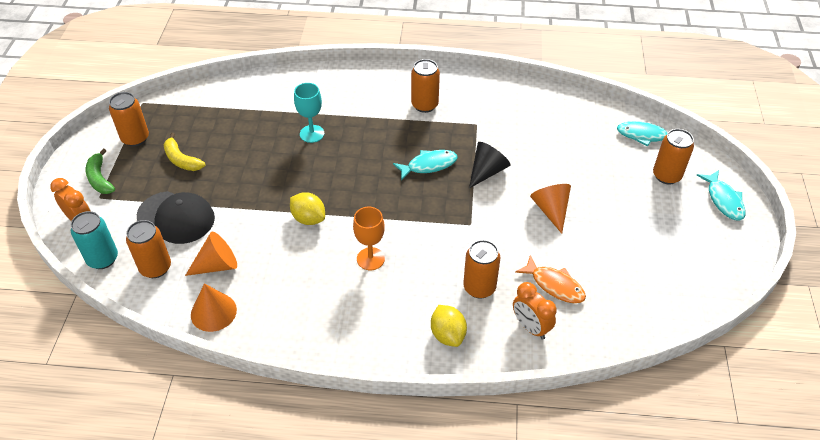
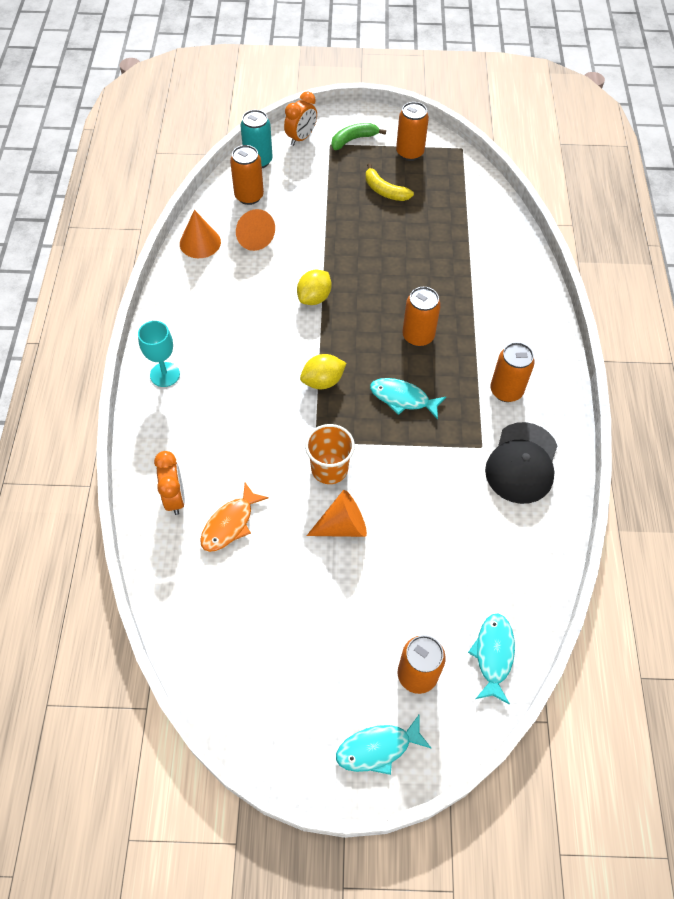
camera: 85 degrees right, 10 degrees up
black cap [137,191,215,244] -> black cap moved to [485,422,557,504]
yellow banana [164,133,205,171] -> yellow banana turned 90 degrees counterclockwise [366,163,414,201]
turquoise goblet [294,83,324,143] -> turquoise goblet moved to [138,321,180,387]
orange goblet [353,207,385,270] -> none
turquoise fish [393,150,458,181] -> turquoise fish turned 135 degrees clockwise [370,378,446,420]
yellow lemon [431,305,467,347] -> yellow lemon moved to [300,354,346,389]
orange can [463,240,500,299] -> orange can moved to [402,287,441,347]
black cone [469,142,511,188] -> none
orange clock [513,282,557,340] -> orange clock turned 120 degrees clockwise [154,451,185,515]
none -> orange cup [305,424,355,484]

